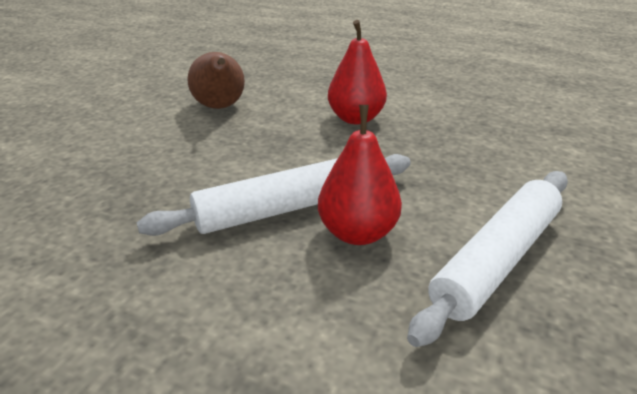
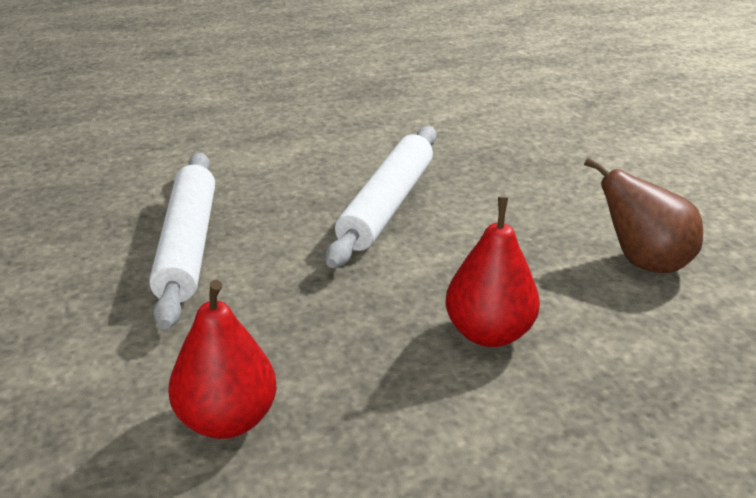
camera: 135 degrees right, 0 degrees up
red pear [318,105,402,245] -> red pear moved to [168,280,277,439]

